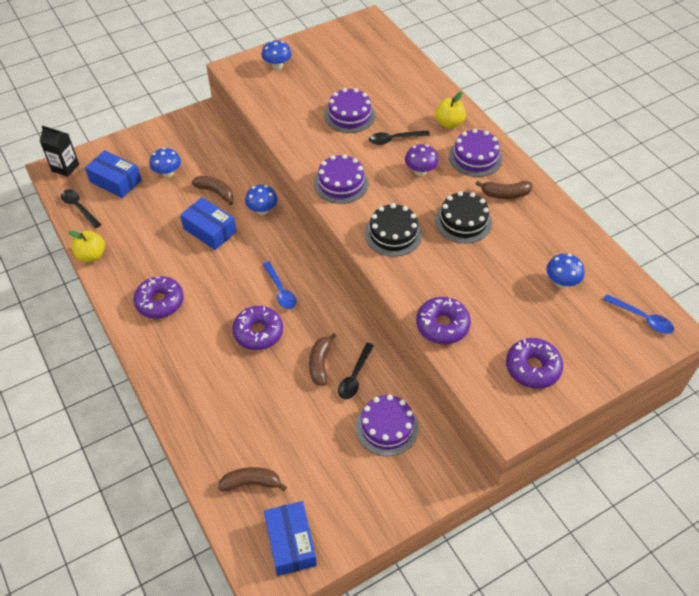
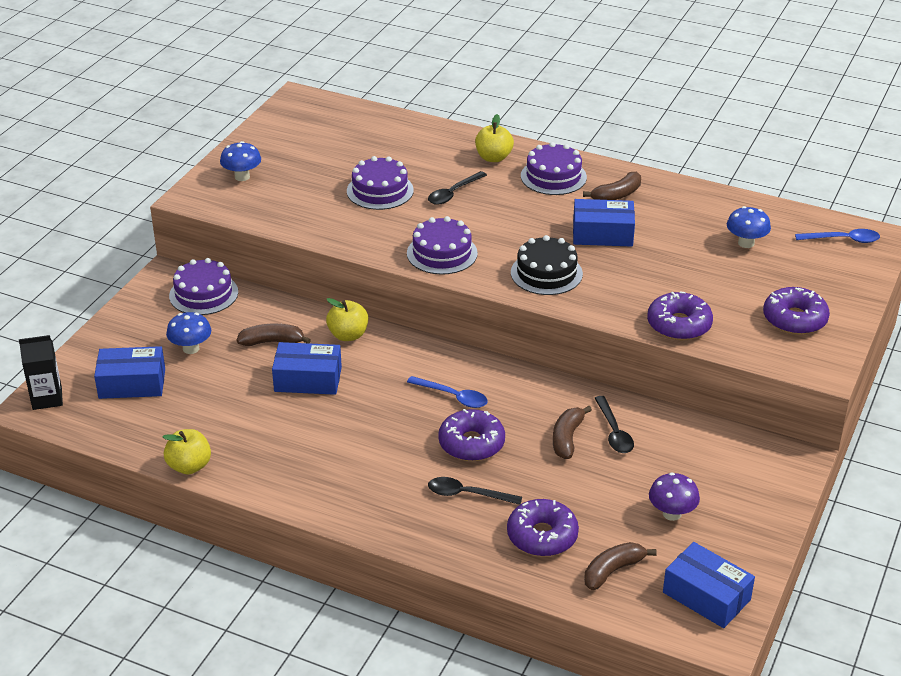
camera: 35 degrees left, 15 degrees down
black spoon [61,189,101,228] -> black spoon moved to [428,477,522,505]
purple donut [134,276,184,319] -> purple donut moved to [507,499,579,556]
blue mushroom [245,185,278,215] -> yellow apple [326,298,368,341]
brown banana [309,333,336,386] -> brown banana turned 45 degrees clockwise [553,406,592,459]
purple cake [355,395,418,456] -> purple cake moved to [169,258,238,315]
purple mushroom [405,144,439,176] -> purple mushroom moved to [649,472,700,521]
black cake [435,191,492,243] -> blue box [573,199,635,247]

